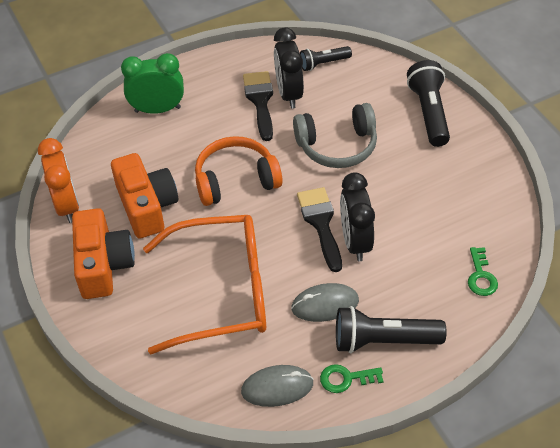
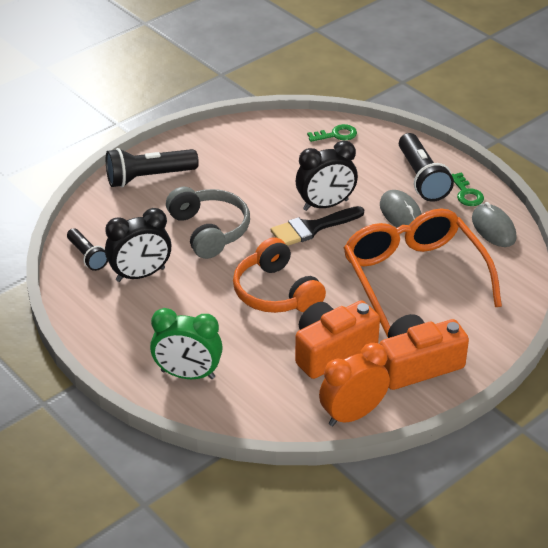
camera: 105 degrees left, 10 degrees down
green clock [121,53,184,114] -> green clock turned 60 degrees counterclockwise [150,308,223,379]
black brush [243,71,273,141] -> none

